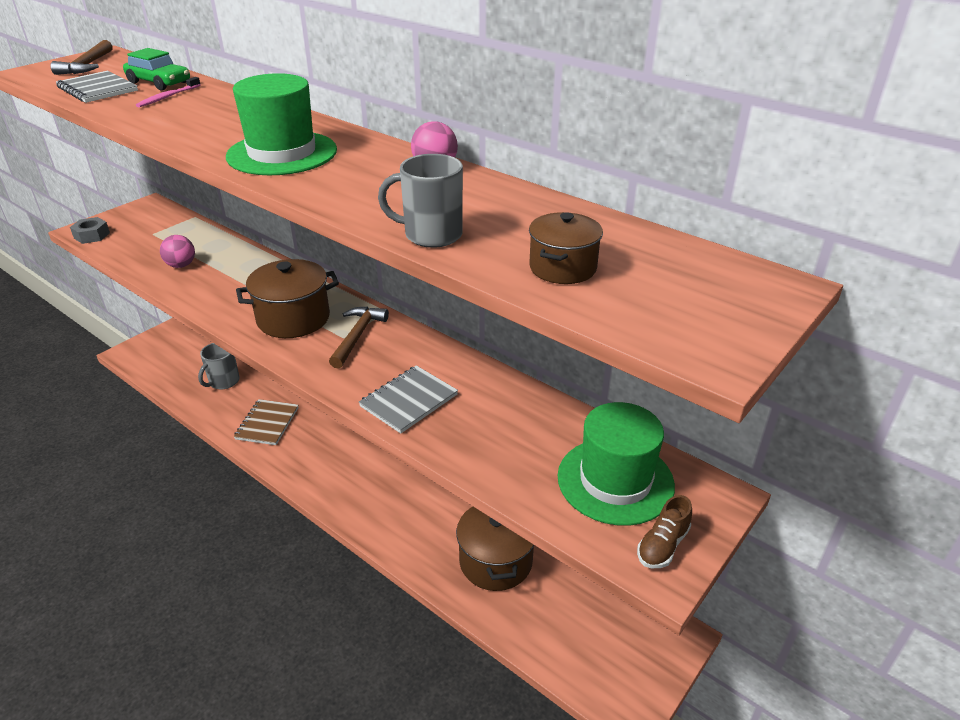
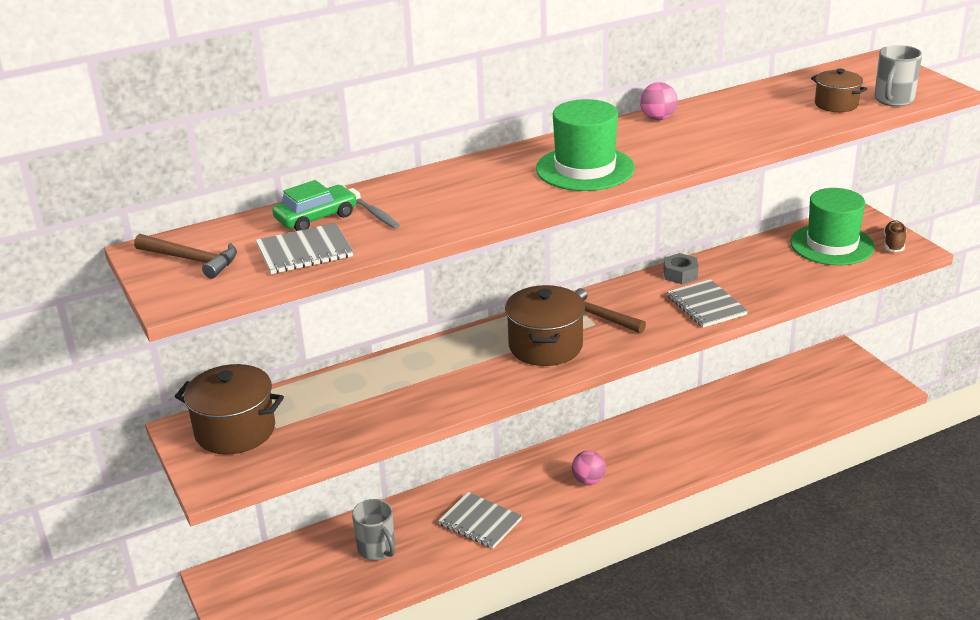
camera: 65 degrees left, 5 degrees down
grey nut [70,217,110,244] -> grey nut moved to [664,253,698,284]
pink toothbrush [136,77,201,107] -> grey toothbrush [348,188,400,229]
pink ball [160,235,195,268] -> pink ball moved to [572,451,606,485]
brown notebook [234,399,298,445] -> grey notebook [438,492,522,548]
grey mug [378,154,463,248] -> grey mug moved to [874,45,922,107]
brown pot [456,507,534,591] -> brown pot moved to [175,364,284,454]
brown shoe [637,495,692,568] -> brown shoe turned 135 degrees counterclockwise [883,220,907,252]

